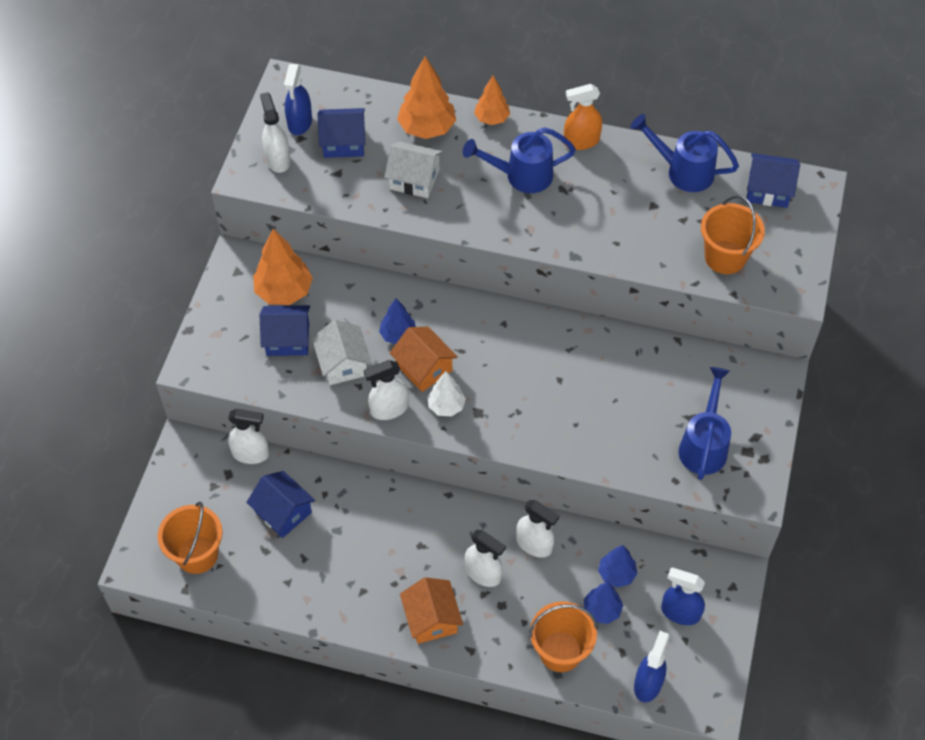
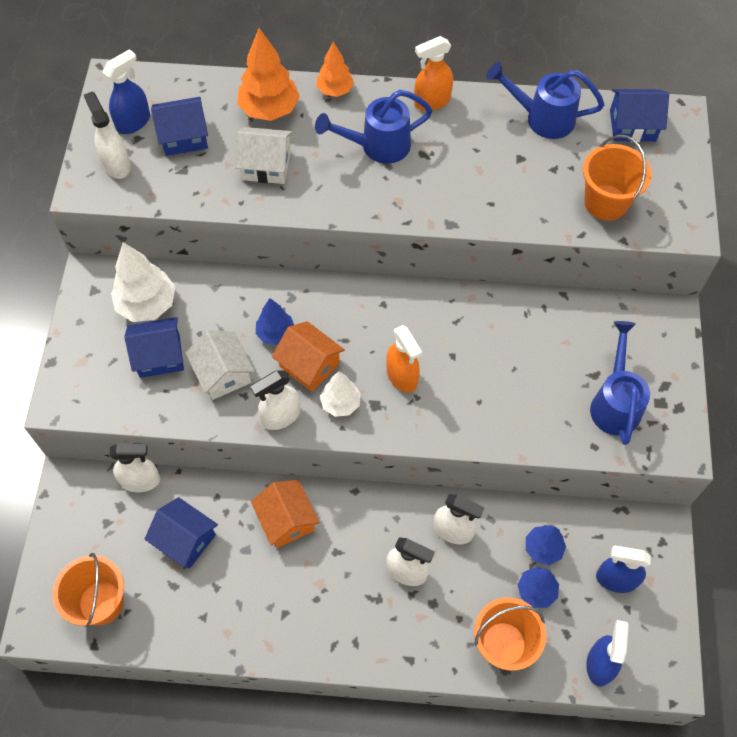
camera: 10 degrees left, 5 degrees up
orange tree [253,229,313,305] -> white tree [111,242,175,322]
blue spray bottle [284,64,312,135] -> blue spray bottle turned 135 degrees counterclockwise [103,49,150,134]
orange house [400,577,463,644] -> orange house moved to [251,480,320,548]
none -> orange spray bottle [386,325,422,393]

